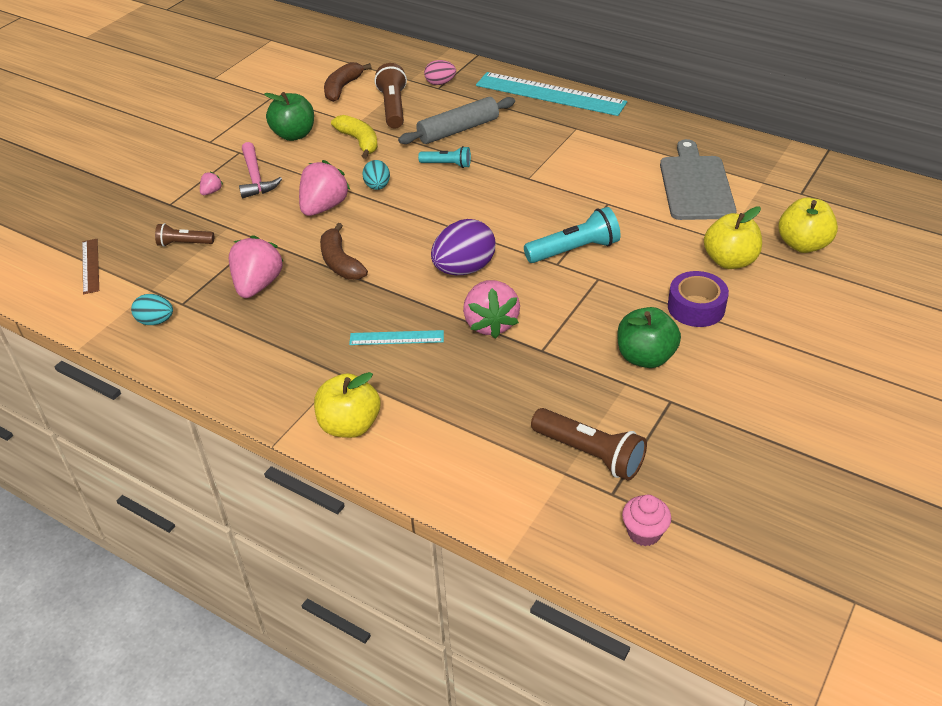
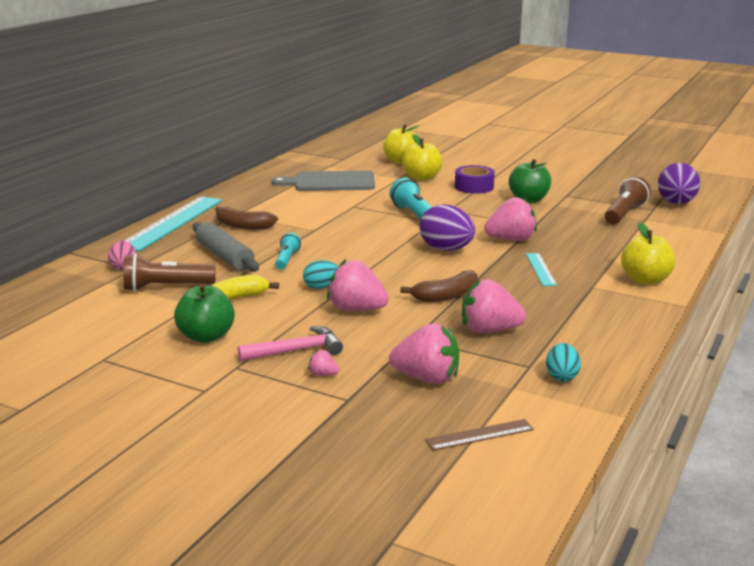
camera: 95 degrees left, 20 degrees down
brown flashlight [155,223,214,247] -> pink strawberry [389,323,459,384]
brown banana [324,62,372,102] -> brown banana moved to [215,207,278,230]
pink cupcake [622,495,671,546] -> purple egg [658,163,700,204]

